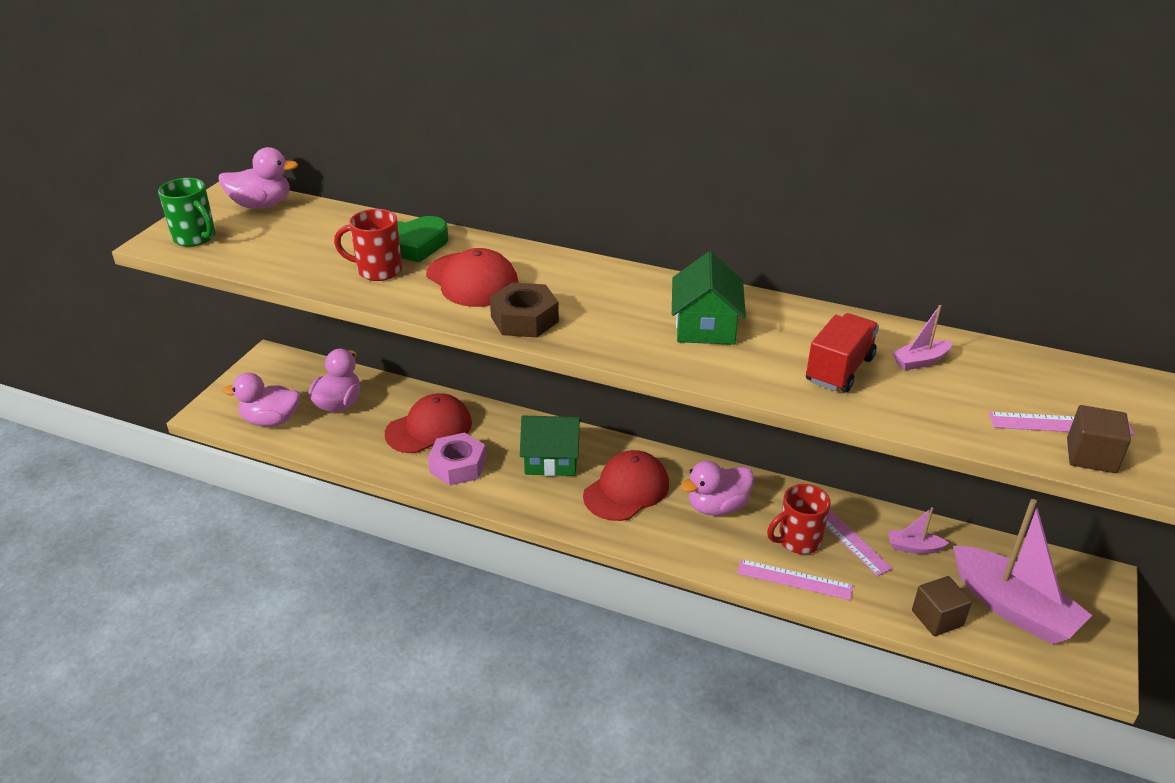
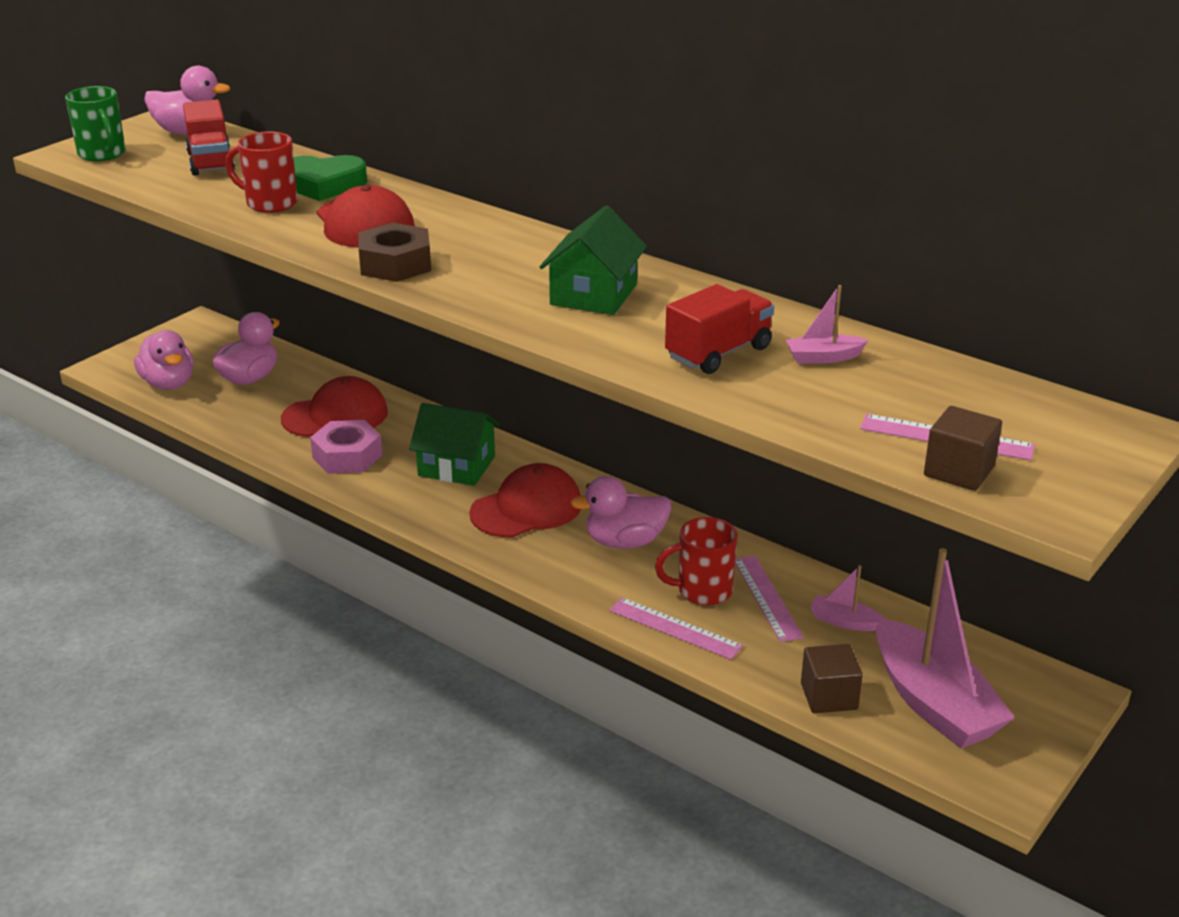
camera: 15 degrees right, 5 degrees down
pink duck [222,372,300,426] -> pink duck turned 135 degrees counterclockwise [134,330,194,390]
none -> red truck [183,100,235,176]

